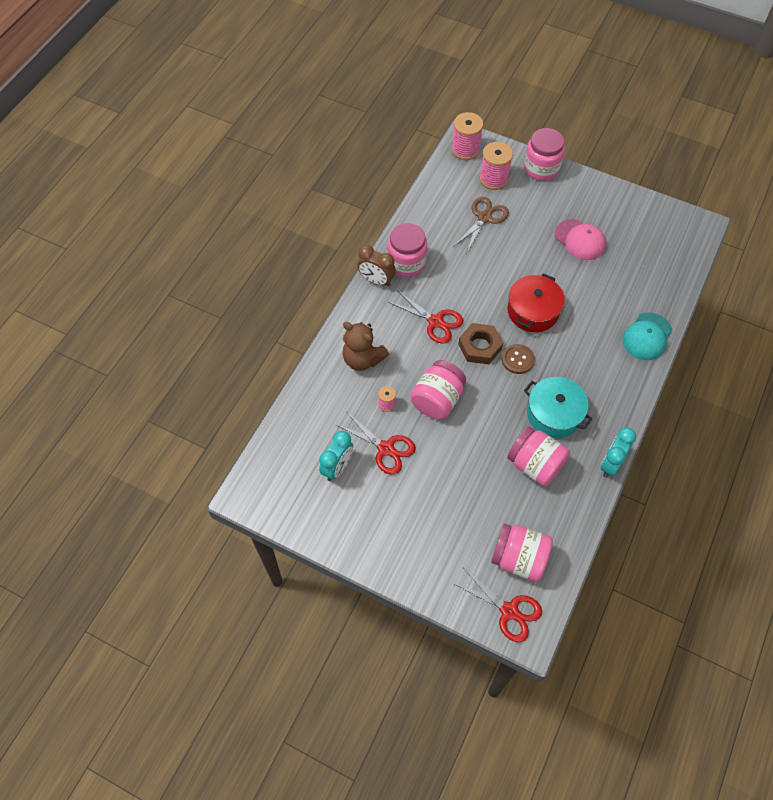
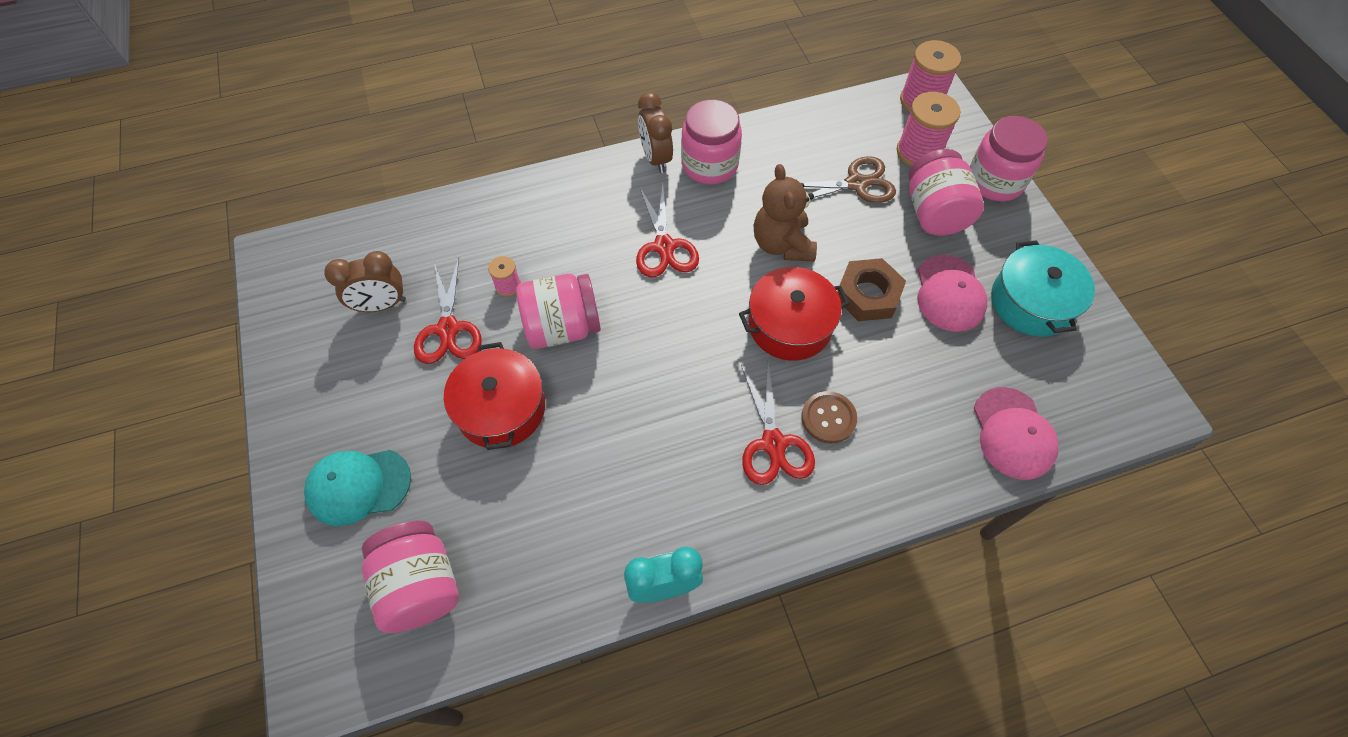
camera: 45 degrees right, 0 degrees up
turquoise clock [319,431,353,481] -> brown clock [324,251,406,312]
brown teddy bear [342,322,389,371] -> brown teddy bear moved to [754,164,817,261]
red scissors [453,568,542,642] -> red scissors moved to [741,363,815,485]
brown nut [458,323,503,364] -> brown nut moved to [837,258,906,321]
brown button [502,344,535,374] -> brown button moved to [801,391,857,444]
pink jar [507,426,570,486] -> pink jar moved to [909,149,984,236]
turquoise pot [524,377,592,438] -> turquoise pot moved to [991,240,1095,337]
turquoise cap [622,312,672,360] -> turquoise cap moved to [304,450,411,526]
none -> red pot [444,342,545,450]
none -> pink cap [974,387,1058,480]

